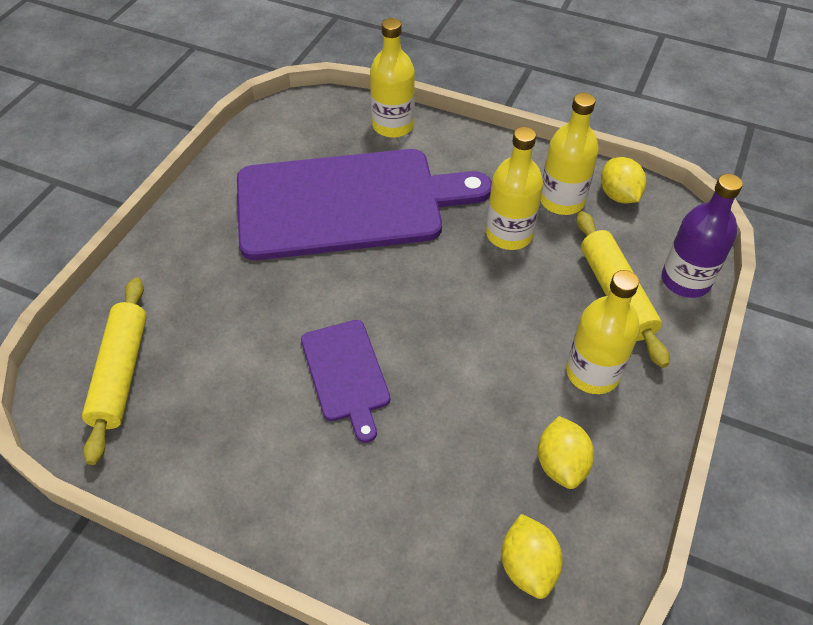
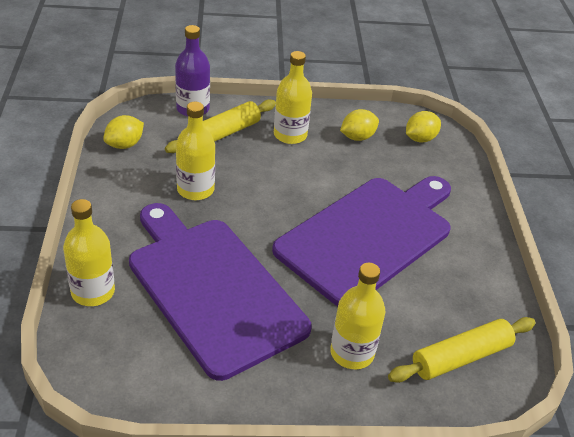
camera: 120 degrees left, 10 degrees down
purple cutting board [301,320,390,443] -> purple cutting board [272,176,451,306], size x2.17
yellow bottle [540,93,599,215] -> yellow bottle moved to [330,263,385,369]

